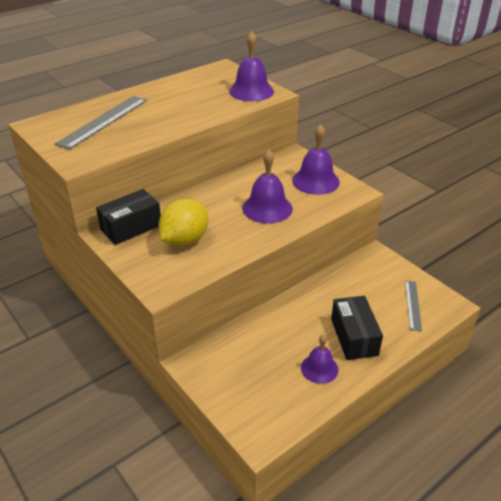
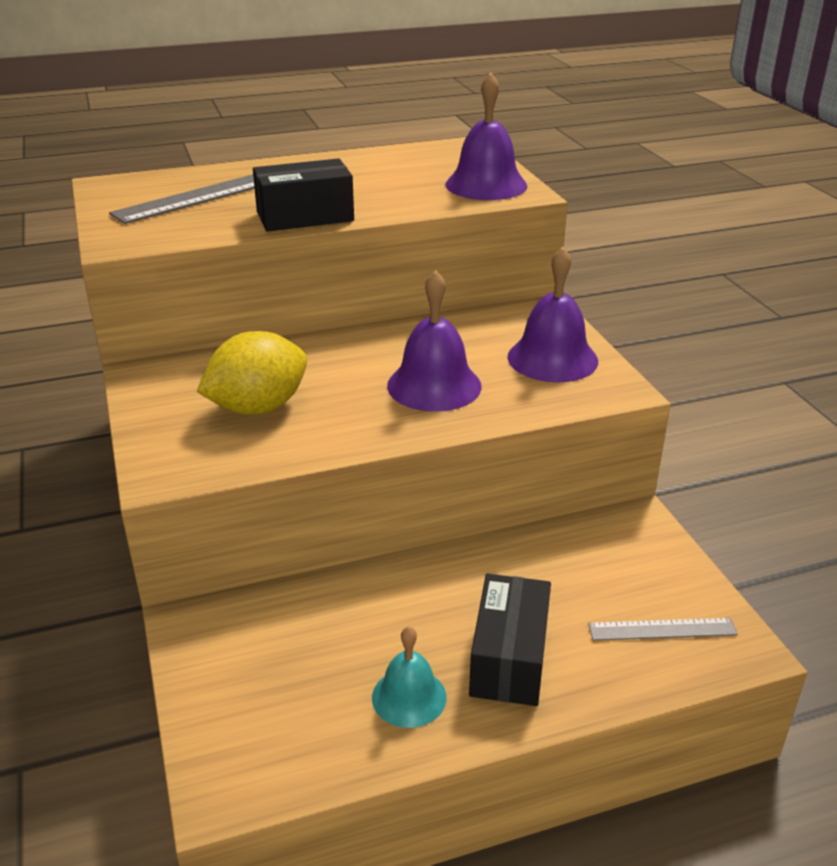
camera: 20 degrees right, 5 degrees down
black box [96,189,161,245] -> black box moved to [253,158,354,232]
purple bell [301,335,338,384] -> turquoise bell [372,626,447,728]
grey ruler [405,281,422,331] -> grey ruler turned 60 degrees clockwise [588,618,738,641]

